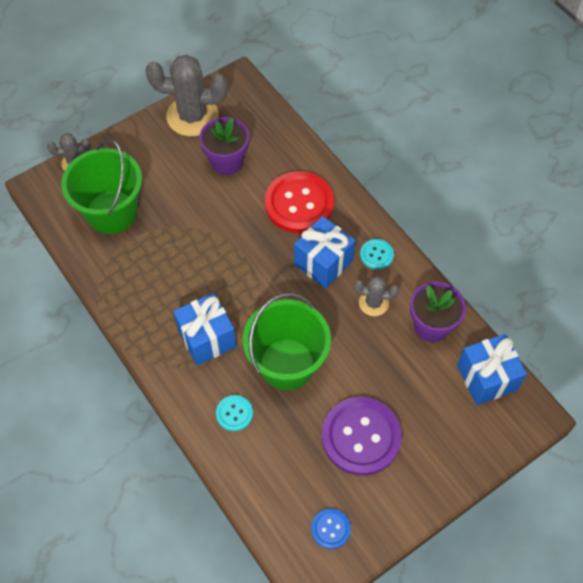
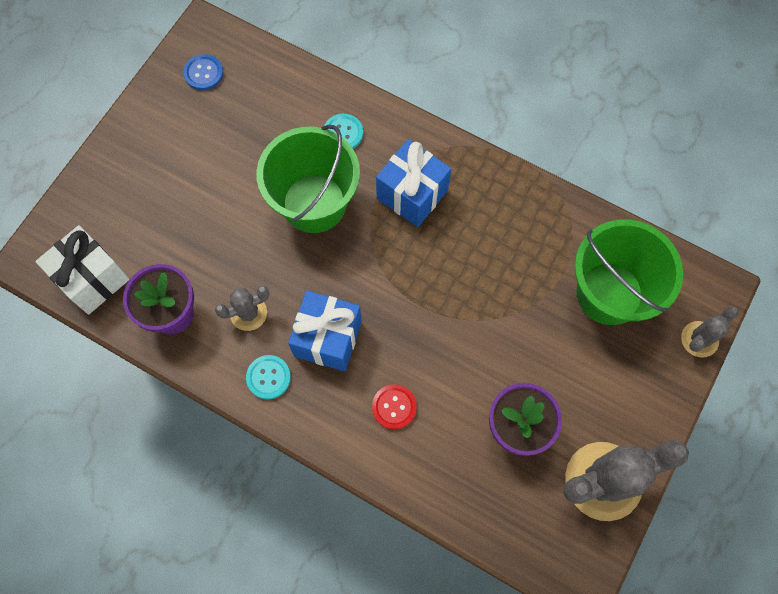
camera: 155 degrees right, 10 degrees up
red button [265,171,334,233] -> red button [372,384,417,430], size x0.47
purple button [322,397,402,476] -> none
blue gift [457,334,527,405] -> white gift [35,225,130,315]

